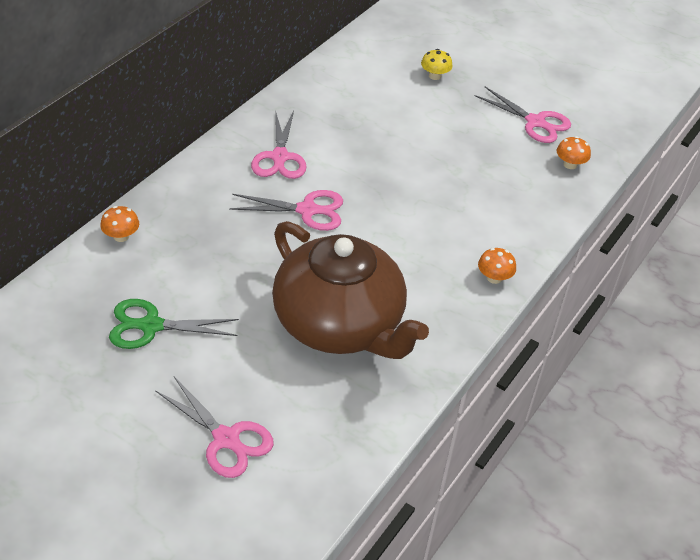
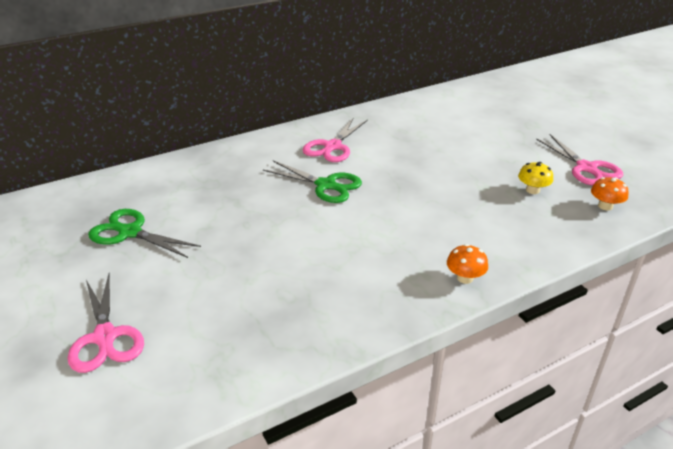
camera: 30 degrees right, 10 degrees down
orange mushroom [100,206,139,242] -> none
pink scissors [229,190,343,231] -> green scissors [263,161,362,203]
brown teapot [272,221,429,359] -> none
yellow mushroom [421,49,453,80] -> yellow mushroom moved to [518,162,553,194]

